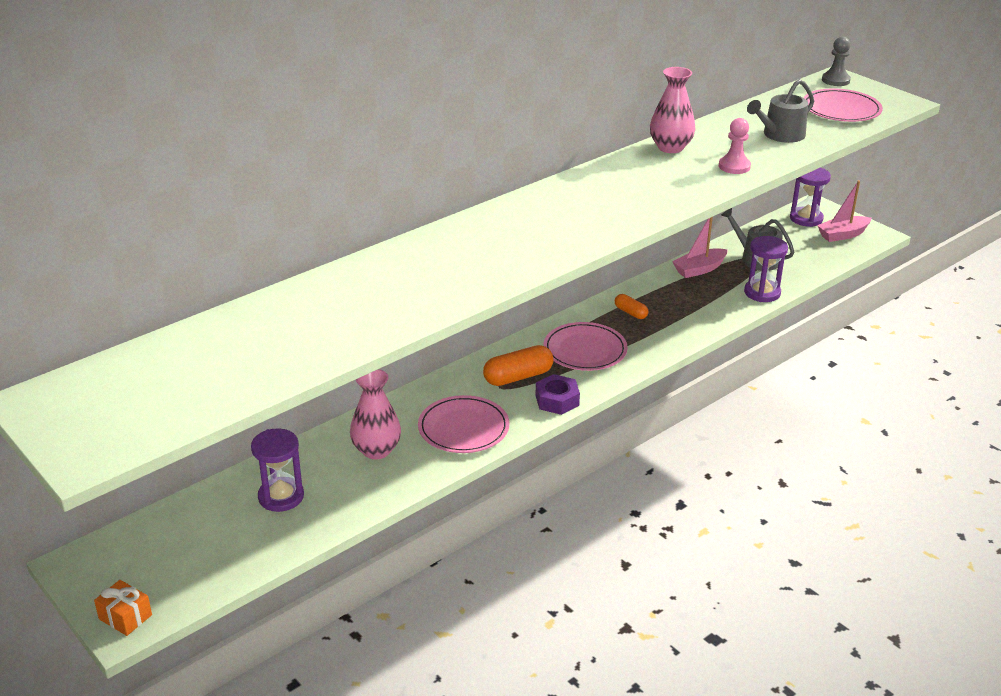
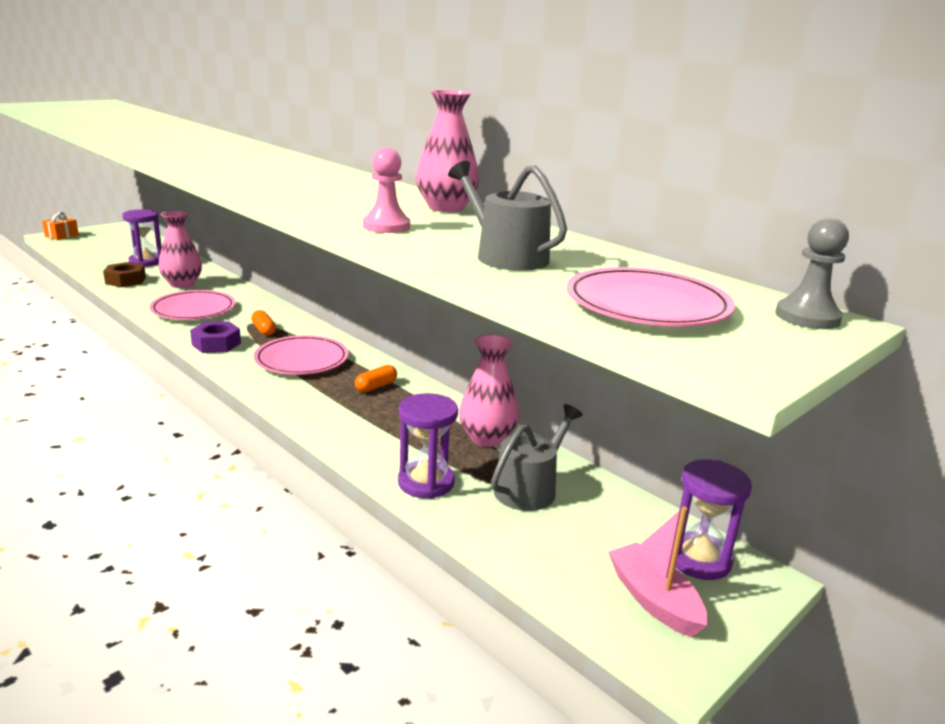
camera: 85 degrees right, 10 degrees down
orange capsule [483,345,553,386] -> orange capsule [251,310,276,336], size x0.58
pink boat [672,217,728,278] -> pink vase [459,334,519,447]
none -> brown nut [103,262,146,287]

